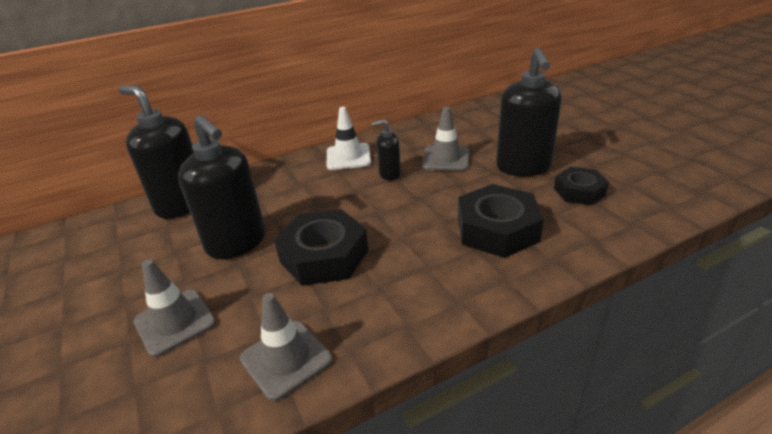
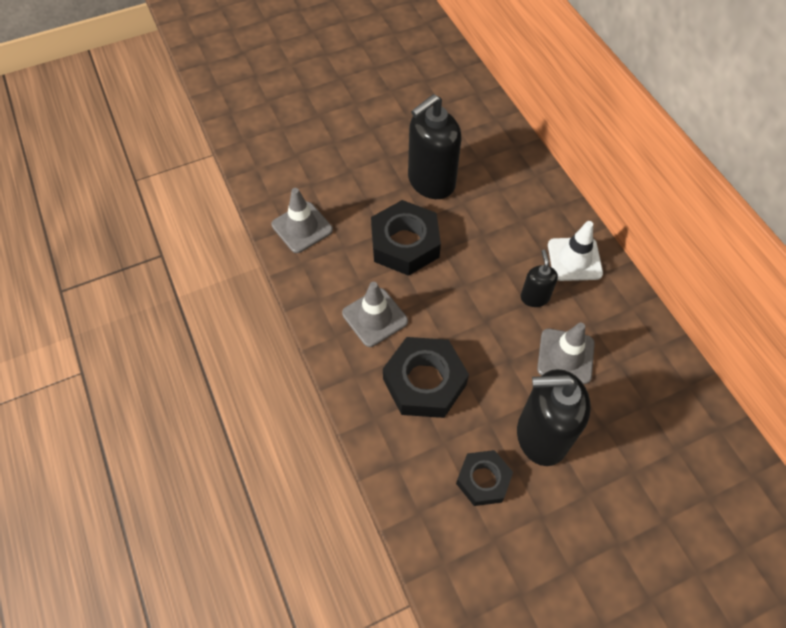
camera: 90 degrees right, 25 degrees up
black soap dispenser [119,86,194,219] -> none
grey traffic cone [134,259,216,357] -> grey traffic cone moved to [342,282,408,347]

